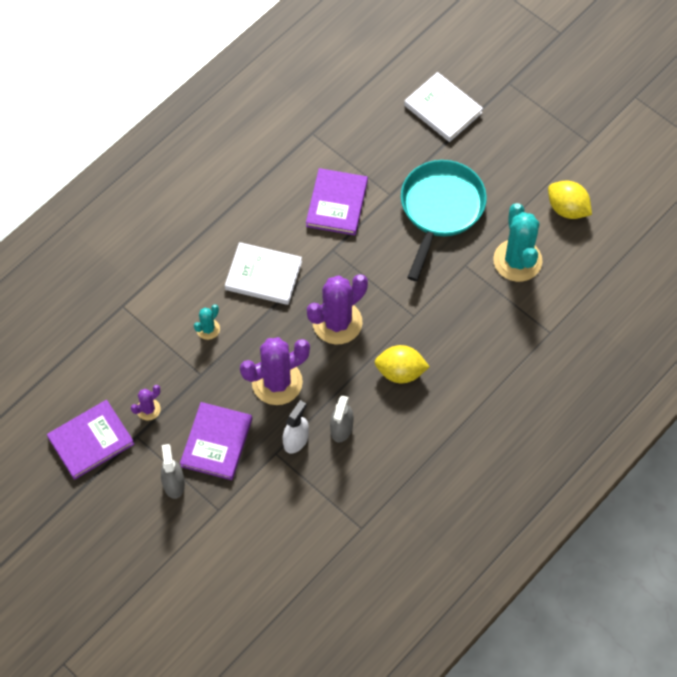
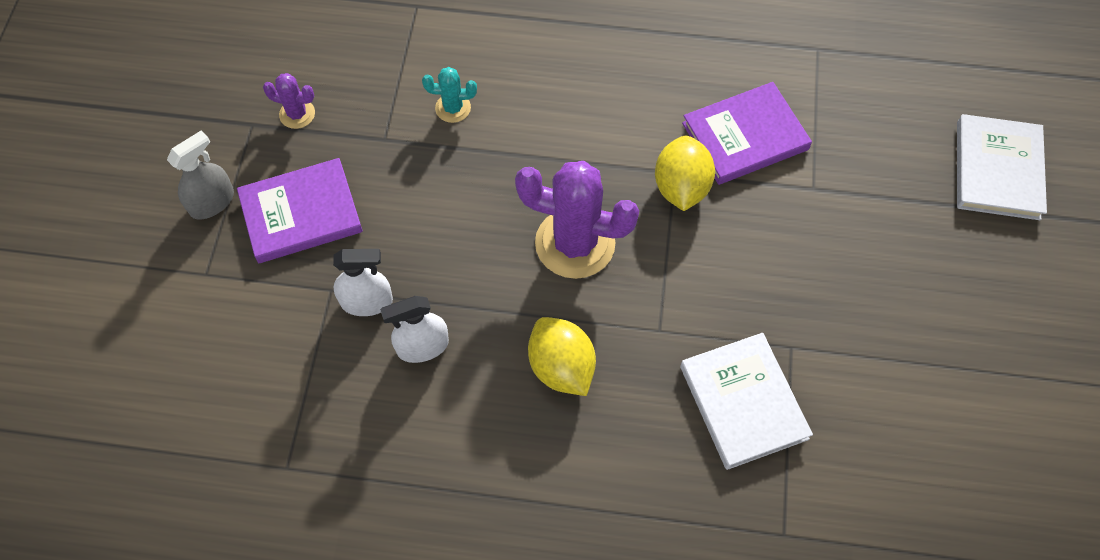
camera: 55 degrees right, 0 degrees up
purple book [47,400,134,480] -> none
white book [225,242,302,305] -> white book moved to [680,333,813,470]
purple cactus [240,337,310,405] -> none
grey spray bottle [330,395,354,443] -> white spray bottle [380,296,449,363]
turquoise pan [401,160,487,281] -> none
turquoise cactus [493,203,542,282] -> none
yellow lemon [548,181,592,219] -> yellow lemon moved to [655,136,715,211]

